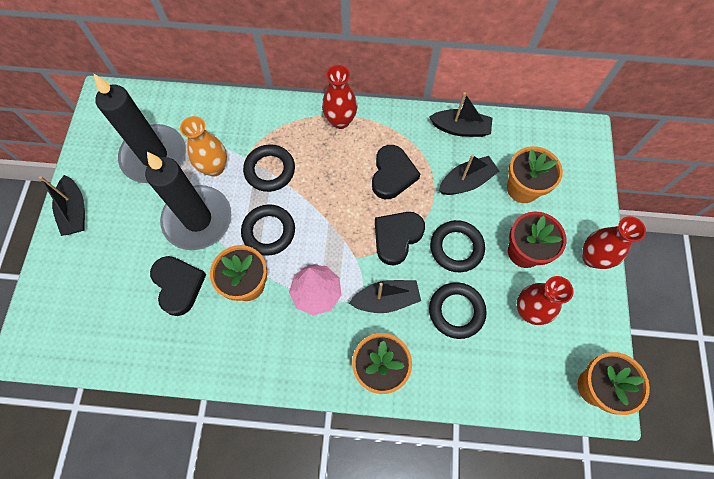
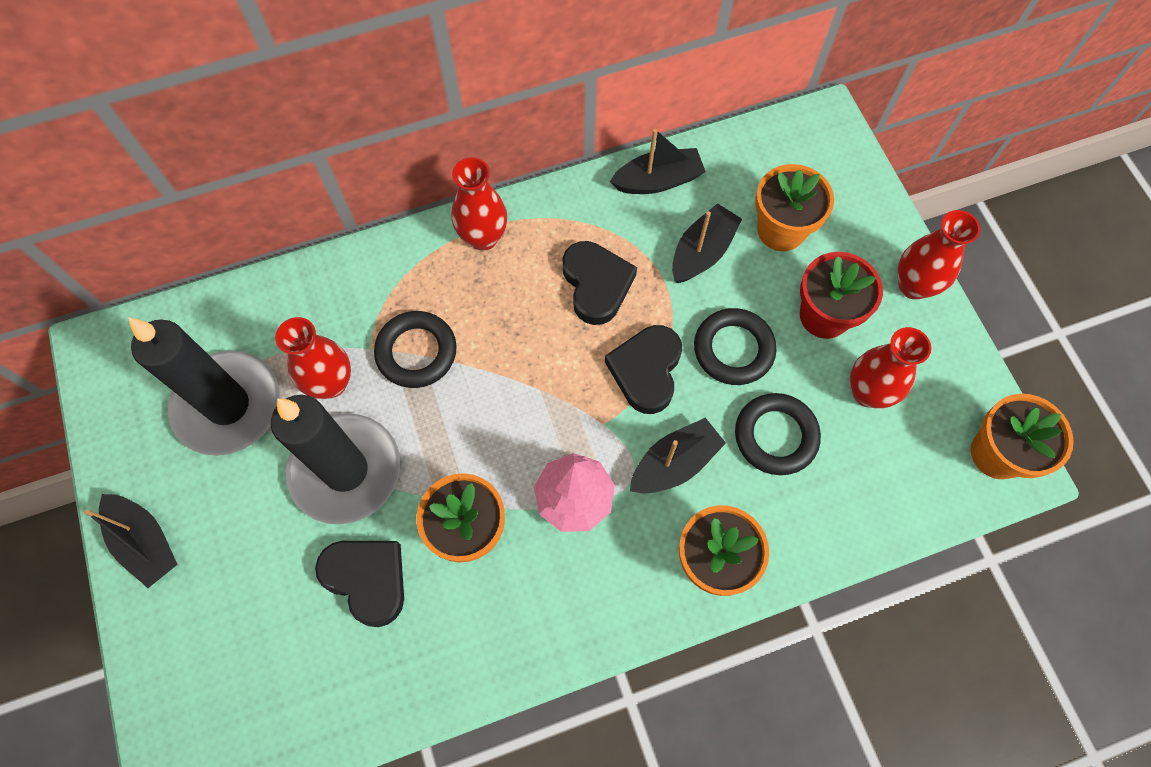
camera: 25 degrees left, 0 degrees up
orange vase [180,116,227,177] -> red vase [275,317,351,399]
black ring [241,205,295,256] -> none

